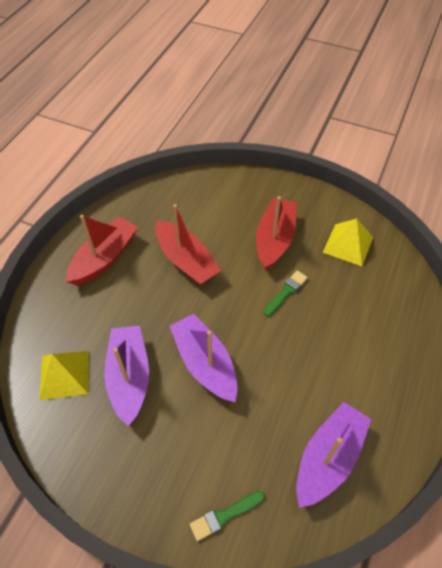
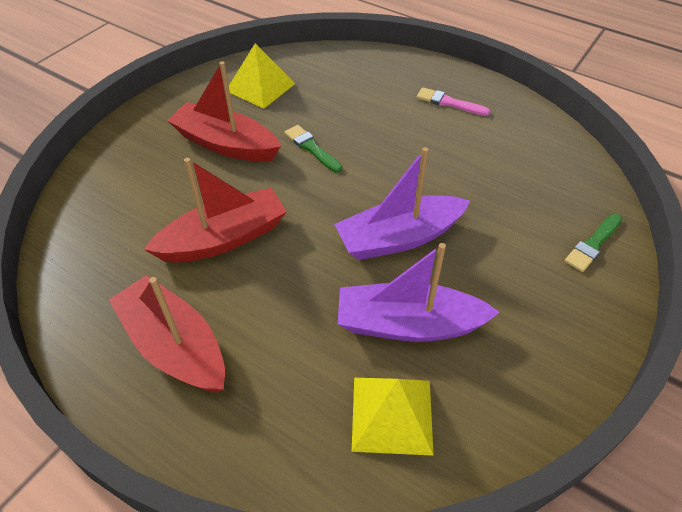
camera: 80 degrees left, 5 degrees down
green brush [190,491,265,541] -> green brush turned 60 degrees clockwise [565,214,622,272]
purple boat [296,402,371,508] -> none
none -> pink brush [417,87,490,116]

